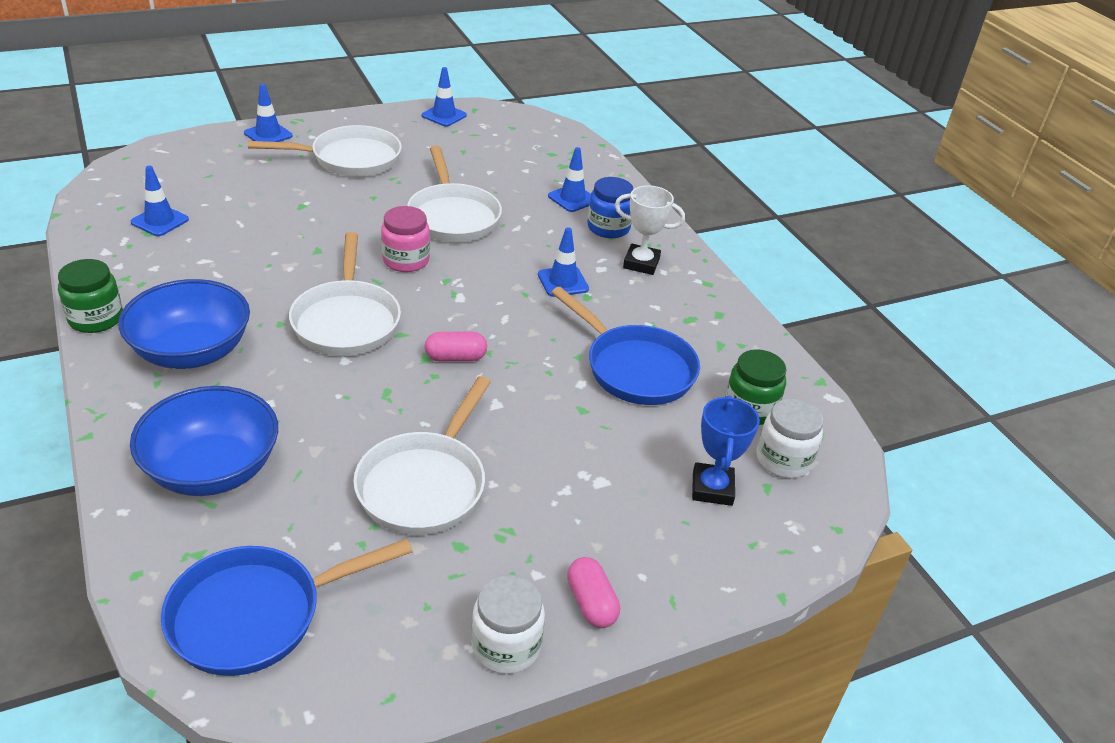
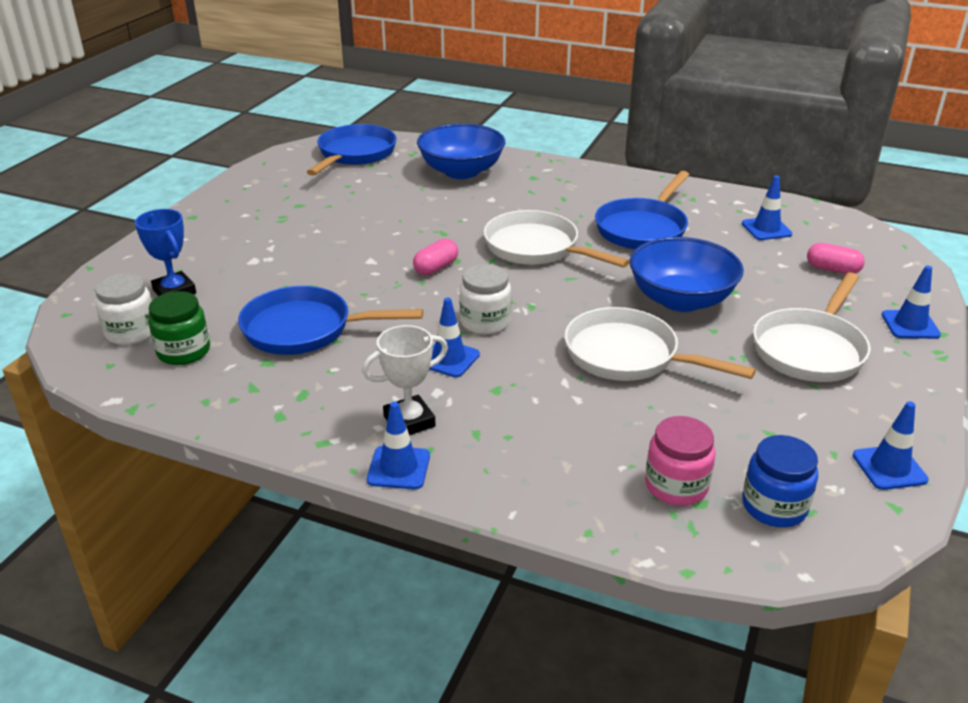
camera: 140 degrees right, 5 degrees down
green jar [58,259,123,333] -> none
blue bowl [118,279,250,369] -> blue bowl moved to [630,237,744,312]
white pan [353,376,491,535] -> none
pink jar [381,206,430,272] -> pink jar moved to [645,416,715,506]
white jar [471,575,545,674] -> white jar moved to [460,264,511,335]
blue traffic cone [548,147,591,212] -> blue traffic cone moved to [367,402,430,489]
pink capsule [567,557,620,628] -> pink capsule moved to [807,243,865,274]
blue jar [587,177,633,238] -> blue jar moved to [742,435,818,527]
none -> blue pan [595,171,689,249]

